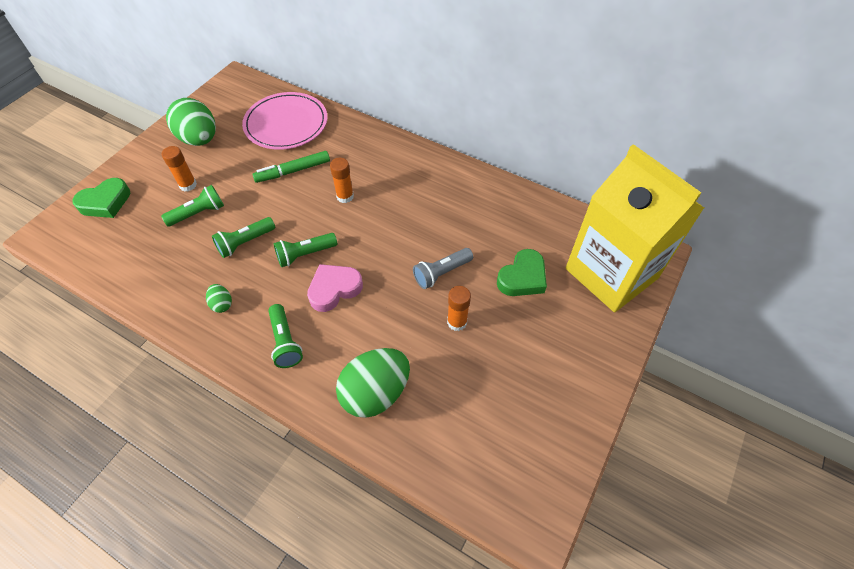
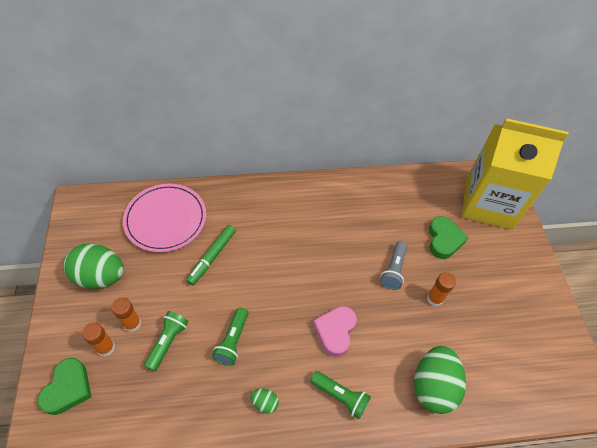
camera: 40 degrees left, 0 degrees up
green flashlight [274,233,337,267] -> none
orange glue stick [330,158,354,203] -> orange glue stick moved to [82,322,115,357]

